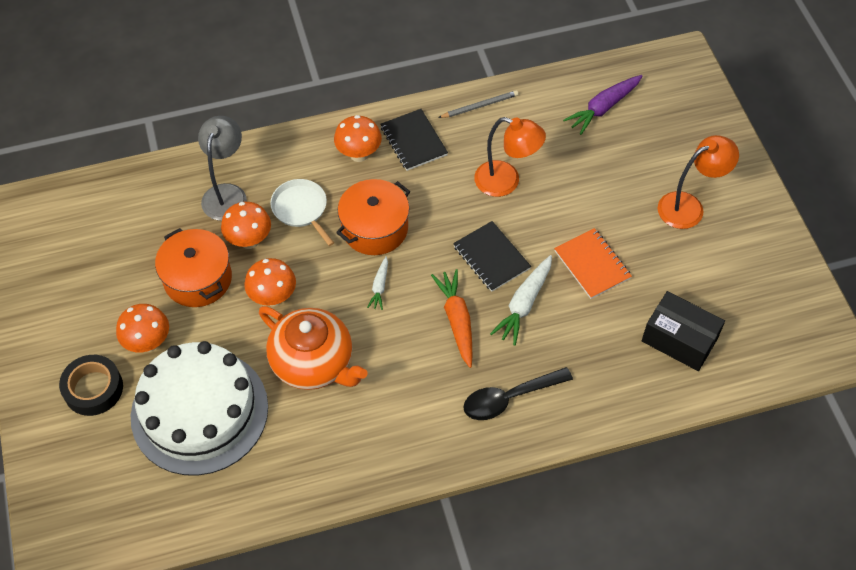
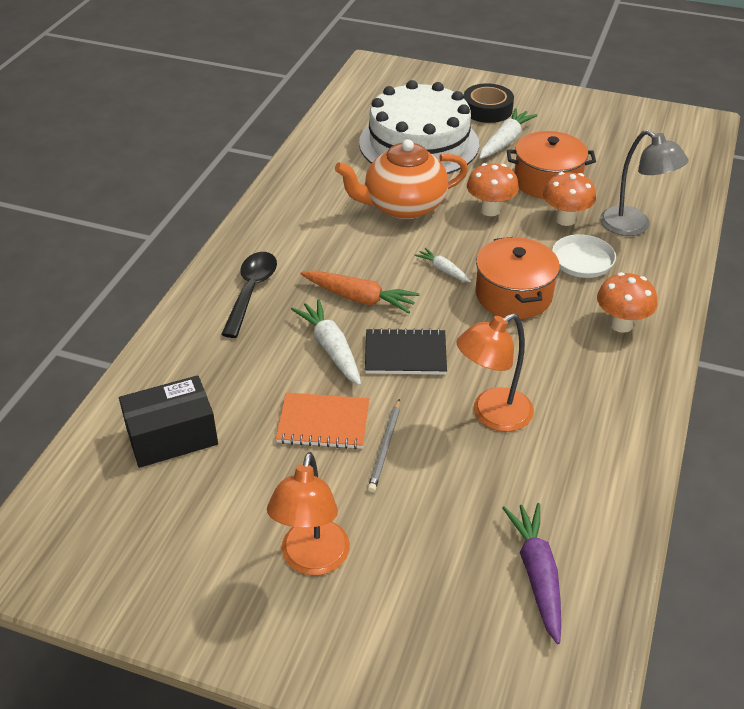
camera: 125 degrees right, 15 degrees down
orange mushroom [116,304,169,352] -> white carrot [479,108,538,159]
black notebook [380,109,448,171] -> none
grey pencil [438,90,518,118] -> grey pencil moved to [368,399,400,492]

